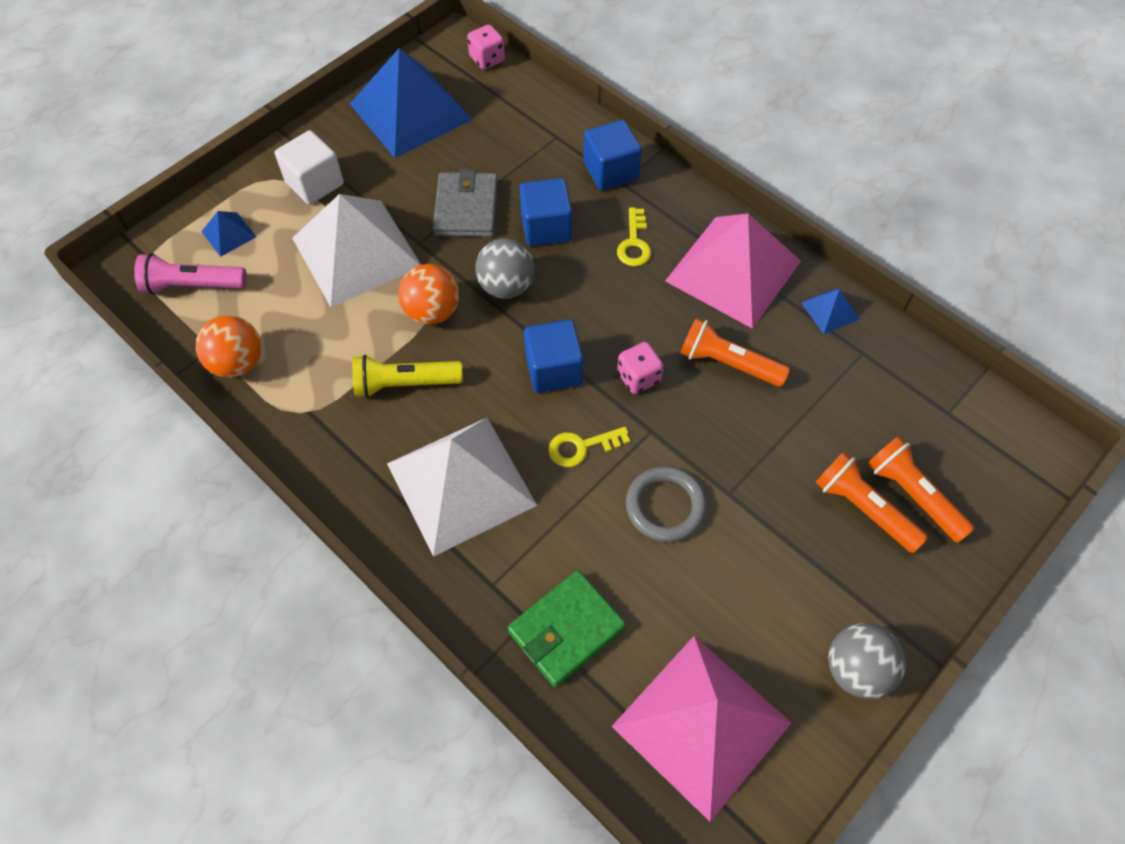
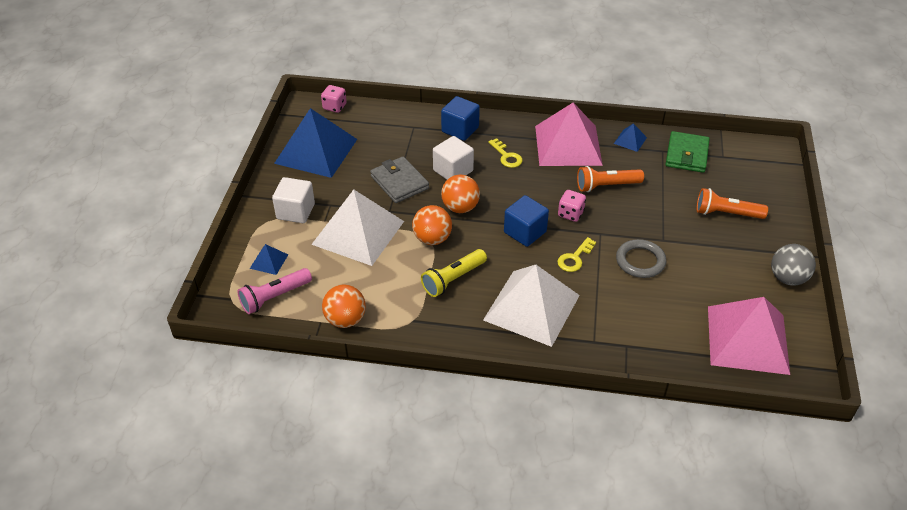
camera: 35 degrees left, 15 degrees down
grey ball [475,239,535,299] -> orange ball [441,175,480,213]
green wallet [508,570,626,687] -> green wallet moved to [665,131,710,173]
blue cube [520,178,573,246] -> white cube [433,136,474,180]
orange flashlight [867,436,975,543] -> none

